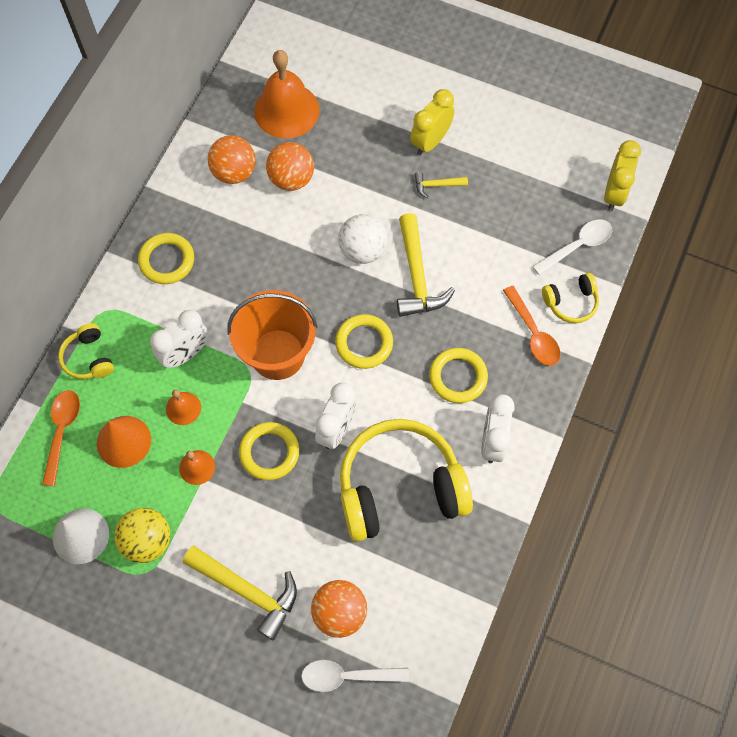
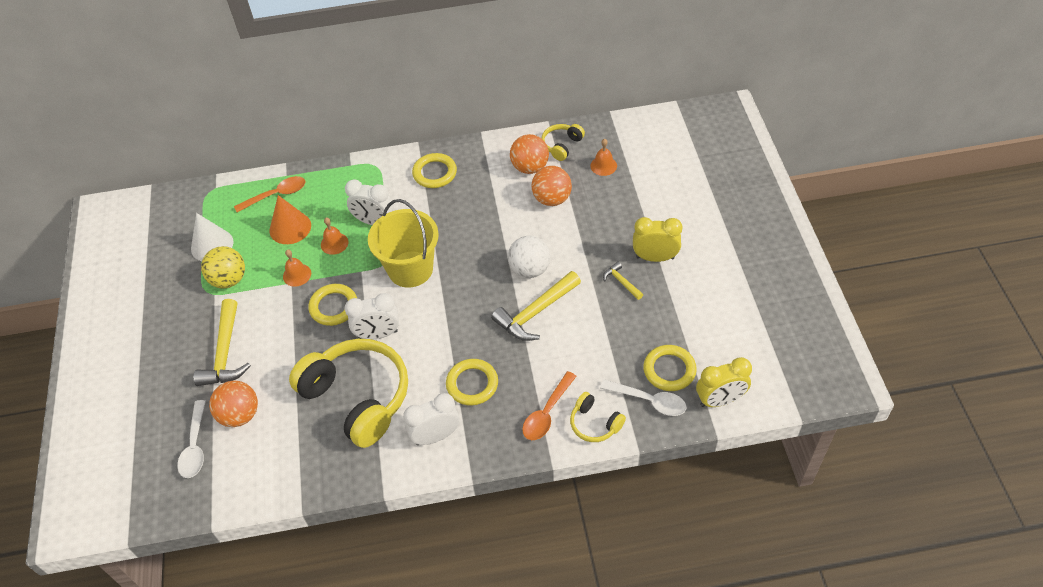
camera: 60 degrees right, 15 degrees down
yellow headphones [58,323,114,379] -> yellow headphones moved to [541,124,585,161]
orange bucket [227,290,317,380] -> yellow bucket [368,199,439,288]
orange bell [254,50,320,139] -> orange bell [590,139,617,176], size x0.48
white spoon [301,660,409,692] -> white spoon turned 150 degrees counterclockwise [177,400,206,478]
yellow ring [335,314,393,369] -> yellow ring moved to [643,345,697,391]

